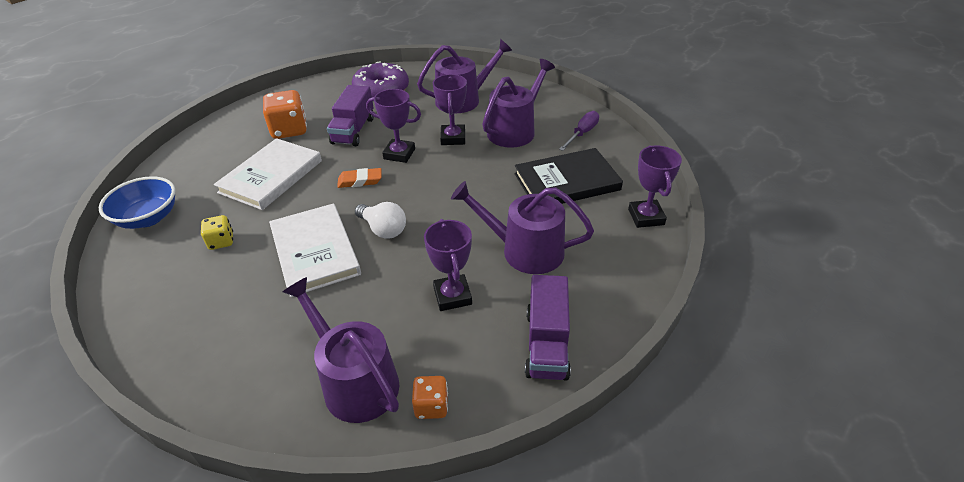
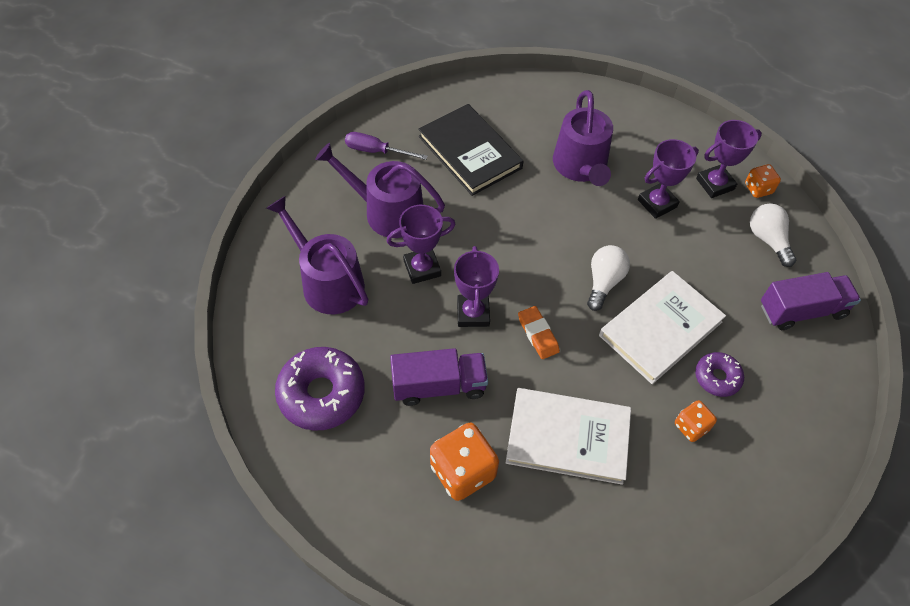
camera: 110 degrees left, 15 degrees up
blue bowl [99,176,175,229] -> none
yellow dice [201,215,233,250] -> orange dice [675,400,717,442]
purple watering can [283,277,399,423] -> white light bulb [750,203,796,267]
purple truck [525,275,571,380] -> purple truck moved to [761,272,861,330]
purple trophy [628,145,682,228] -> purple trophy moved to [696,120,762,198]
none -> purple donut [695,352,744,397]

